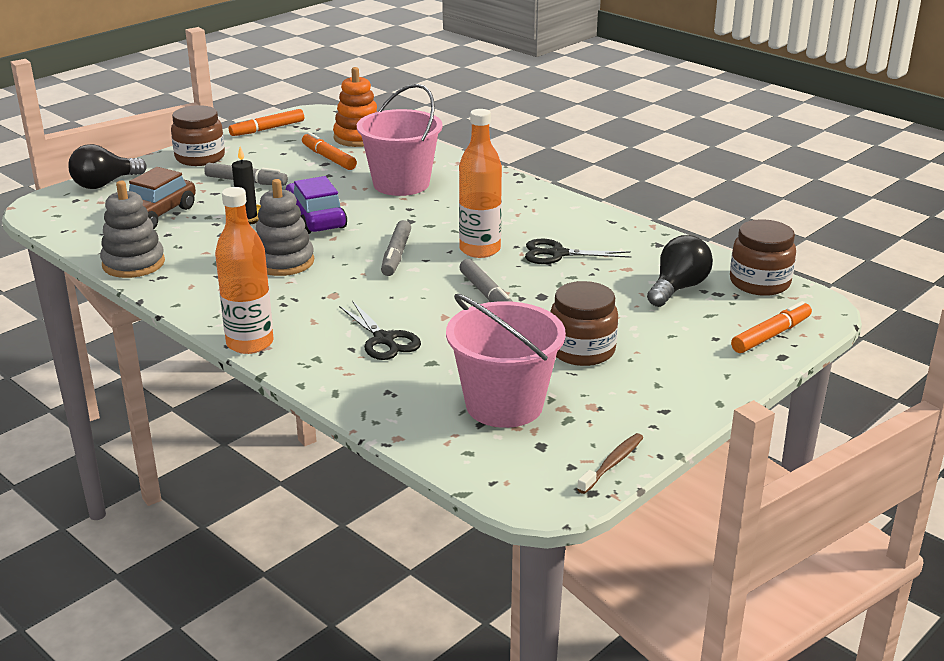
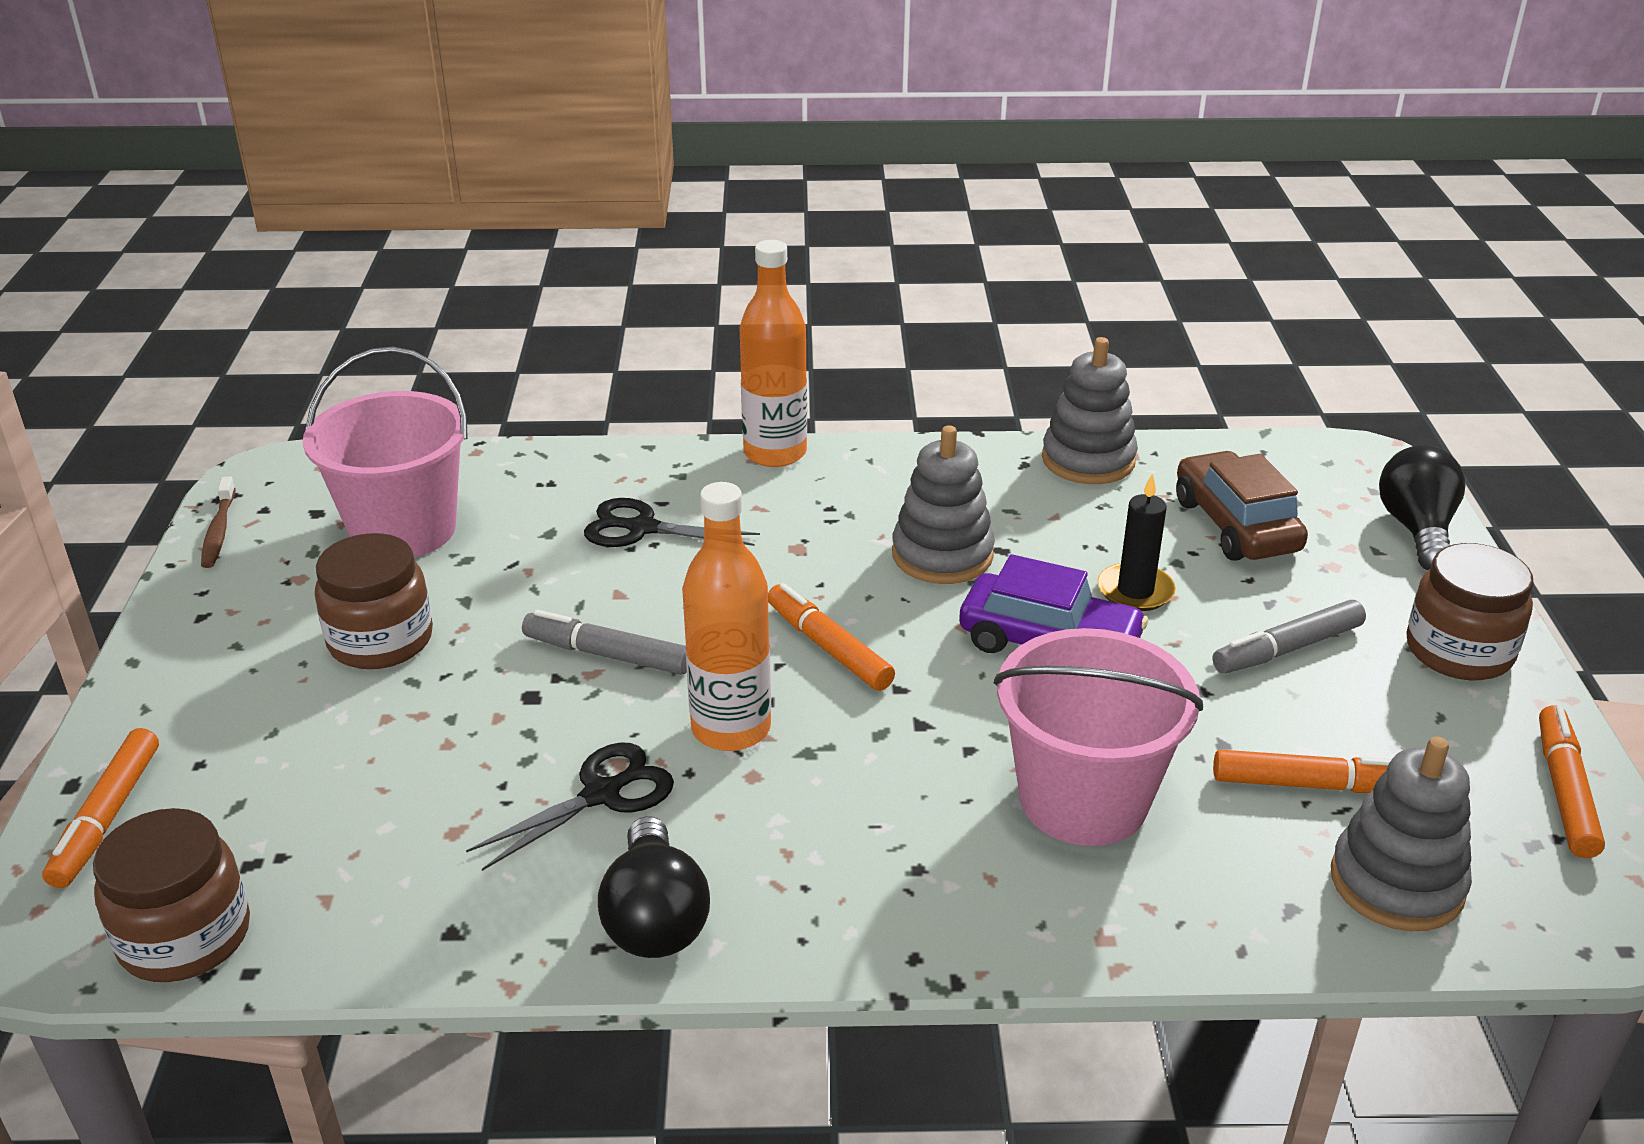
camera: 135 degrees right, 5 degrees up
orange stacking toy [333,67,378,147] -> grey stacking toy [1331,737,1472,931]
grey marker [381,220,411,276] -> orange marker [768,583,895,691]
black light bulb [647,235,713,307] -> black light bulb moved to [598,816,710,958]

